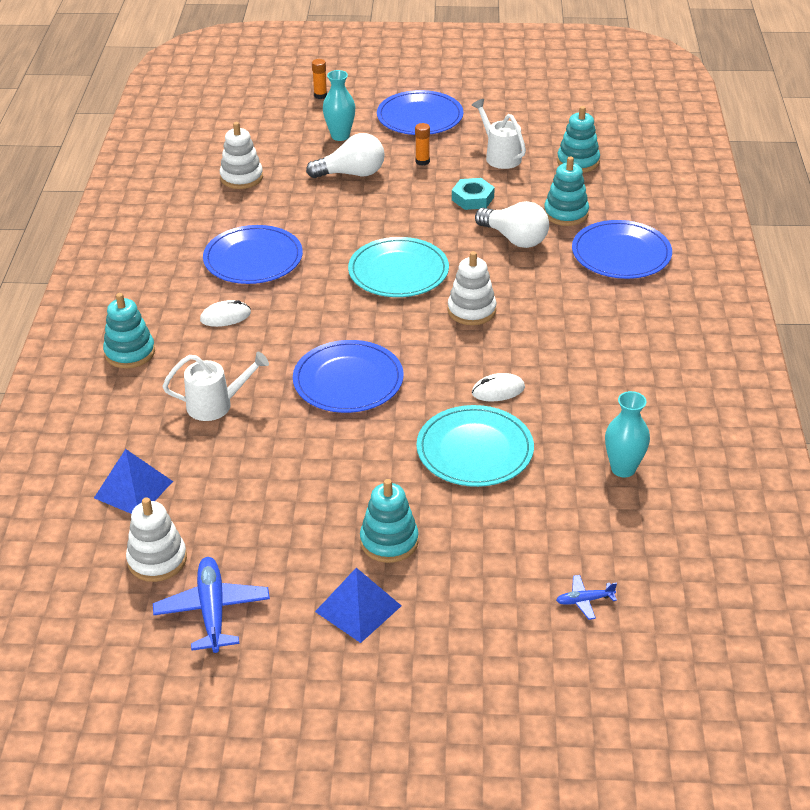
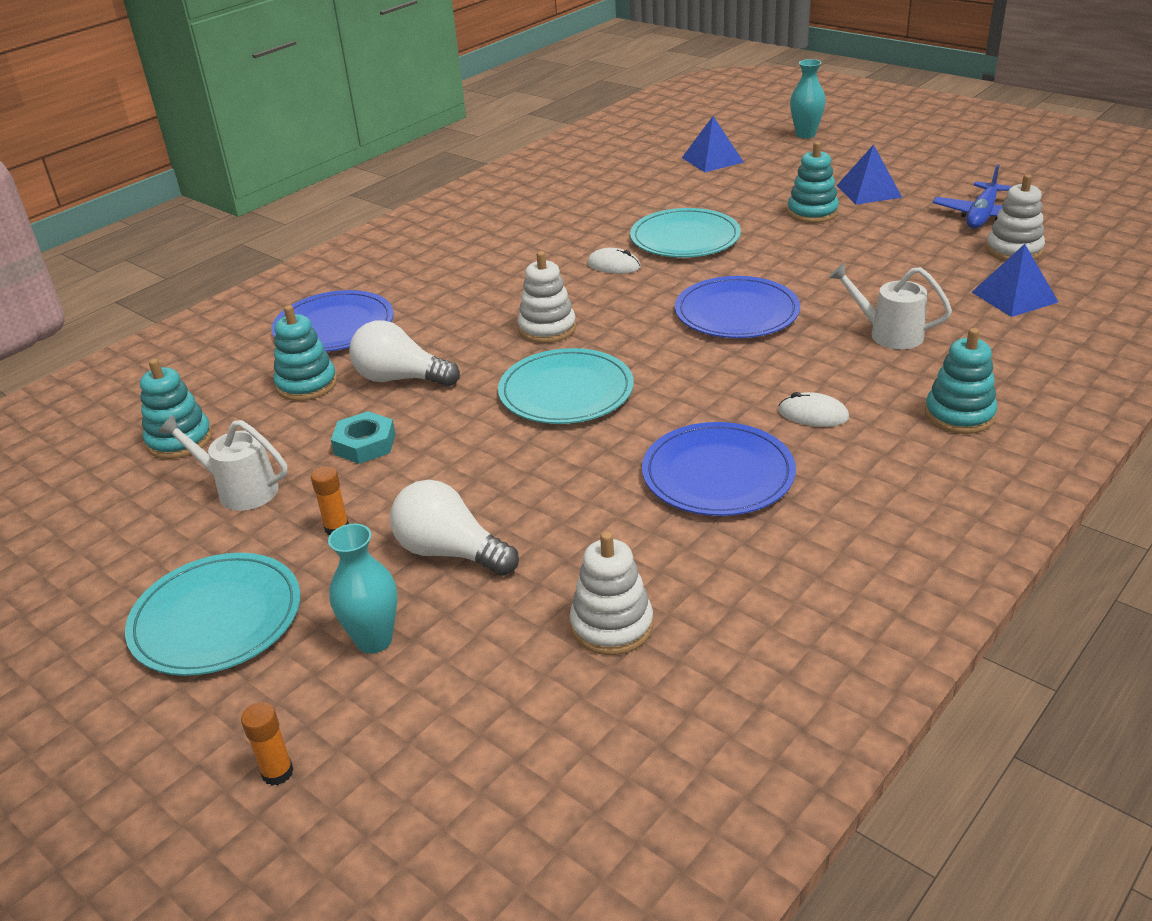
camera: 140 degrees left, 5 degrees down
blue plate [377,90,463,135] -> turquoise plate [125,553,300,676]
white watering can [472,99,526,169] -> white watering can turned 105 degrees clockwise [158,415,288,511]
white light bulb [475,201,549,248] -> white light bulb turned 60 degrees counterclockwise [349,320,460,387]
blue plane [556,575,617,620] -> blue pyramid [682,116,744,172]
turquoise vase [605,391,650,478] -> turquoise vase moved to [790,59,826,139]

